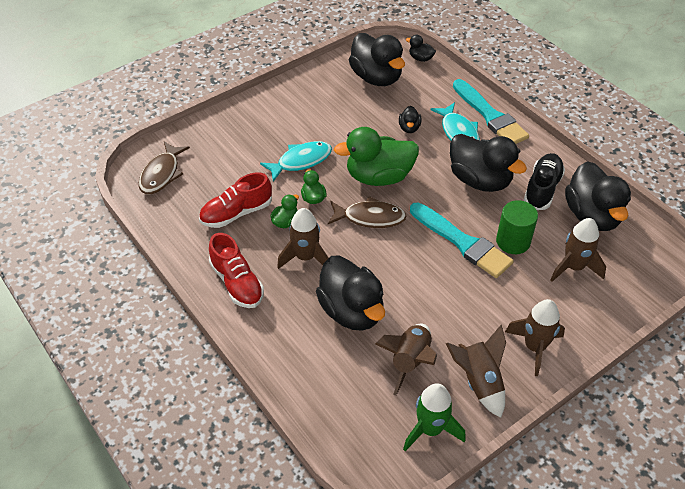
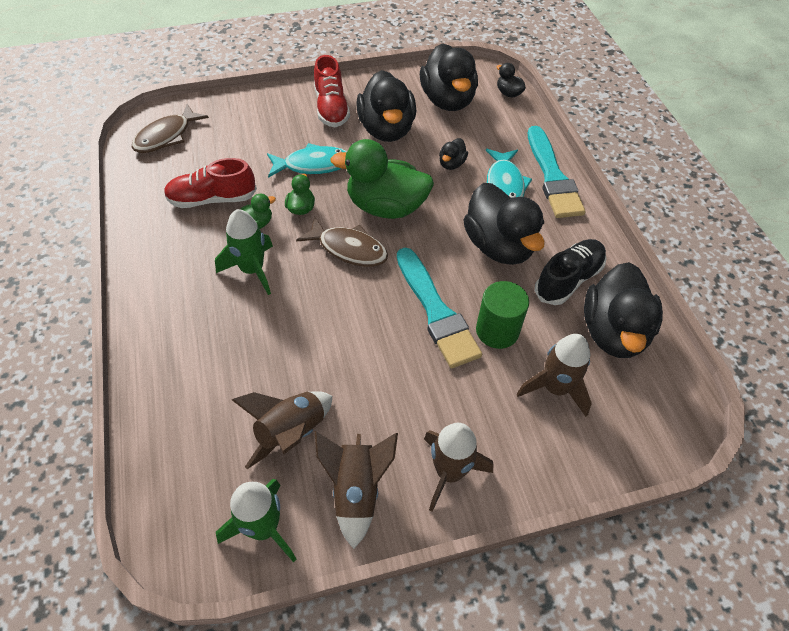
camera: 20 degrees right, 5 degrees up
red shoe [209,233,264,308] -> red shoe moved to [314,55,350,127]
brown rocket [277,208,329,269] -> green rocket [215,209,273,295]
black duck [316,256,385,331] -> black duck moved to [356,70,416,142]

